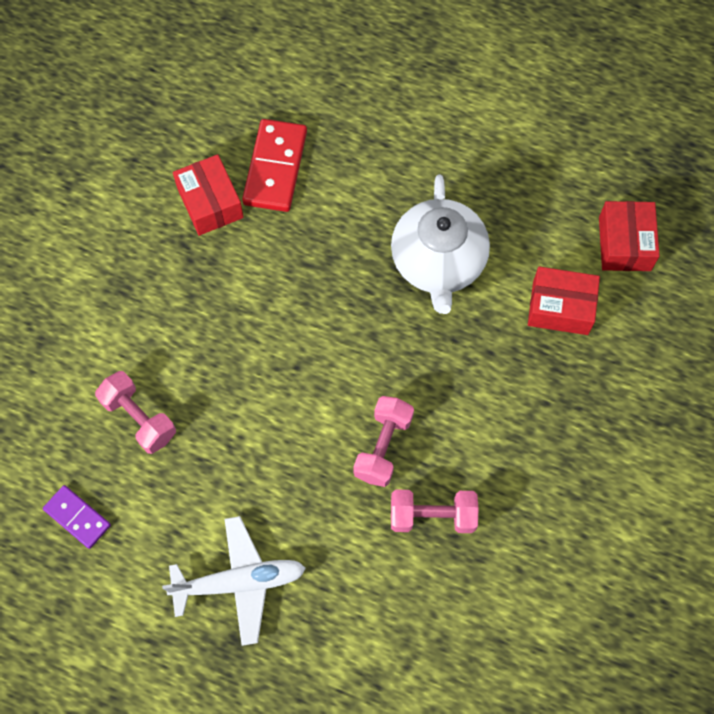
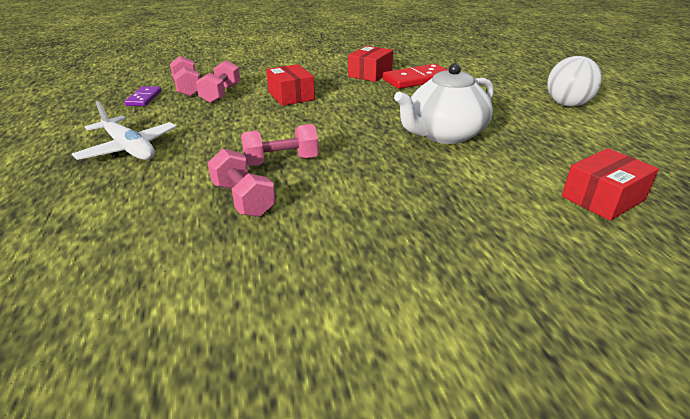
camera: 55 degrees right, 35 degrees down
red box [528,267,600,335] -> red box moved to [266,64,315,106]
none -> pink dumbbell [170,56,200,97]
none -> white ball [547,56,602,107]

